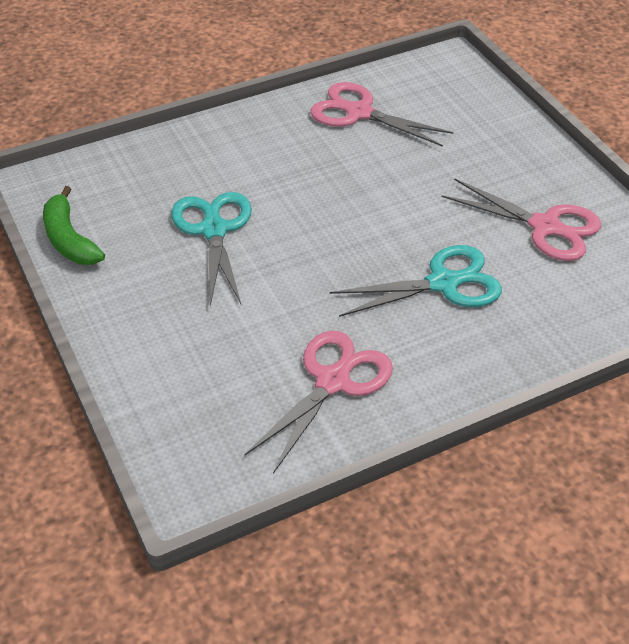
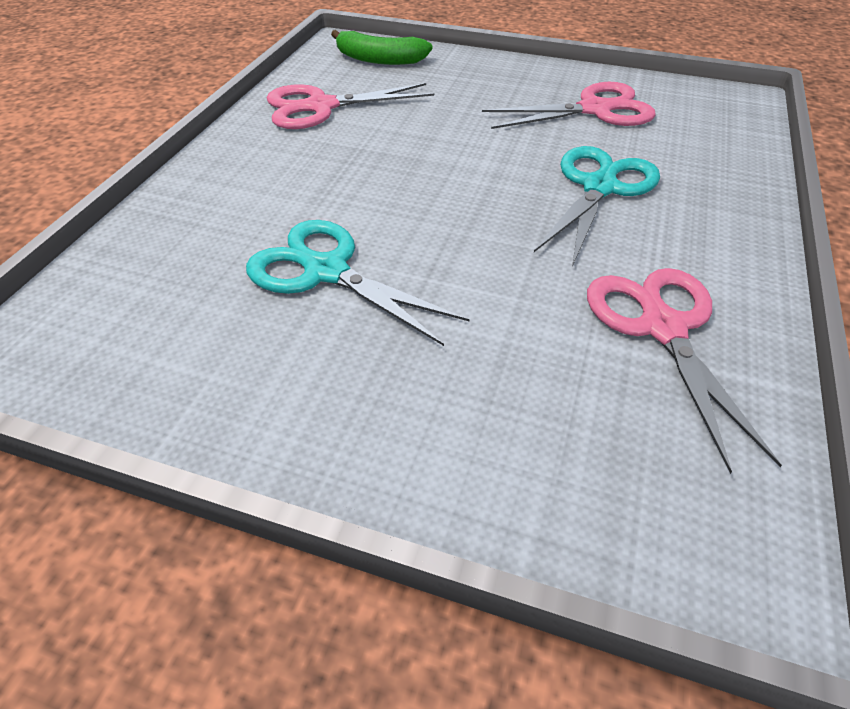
camera: 45 degrees left, 0 degrees up
green banana [43,186,105,265] -> green banana moved to [331,30,433,65]

